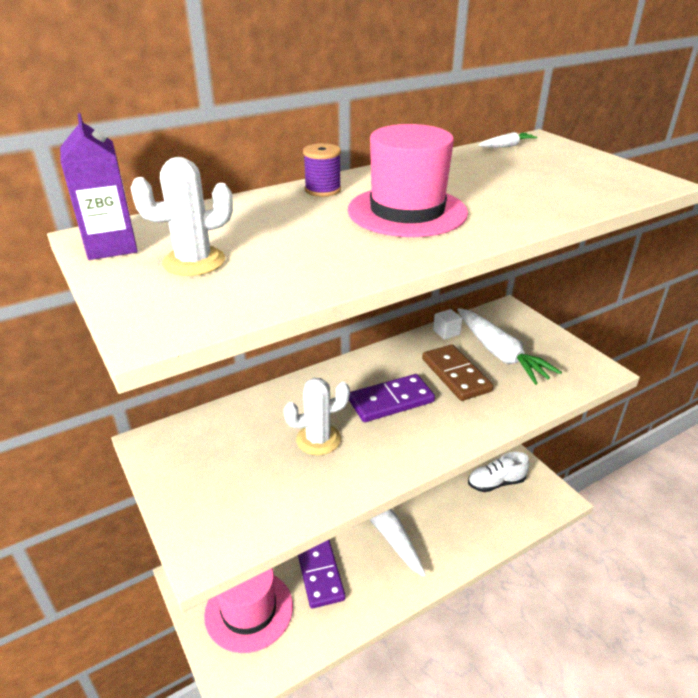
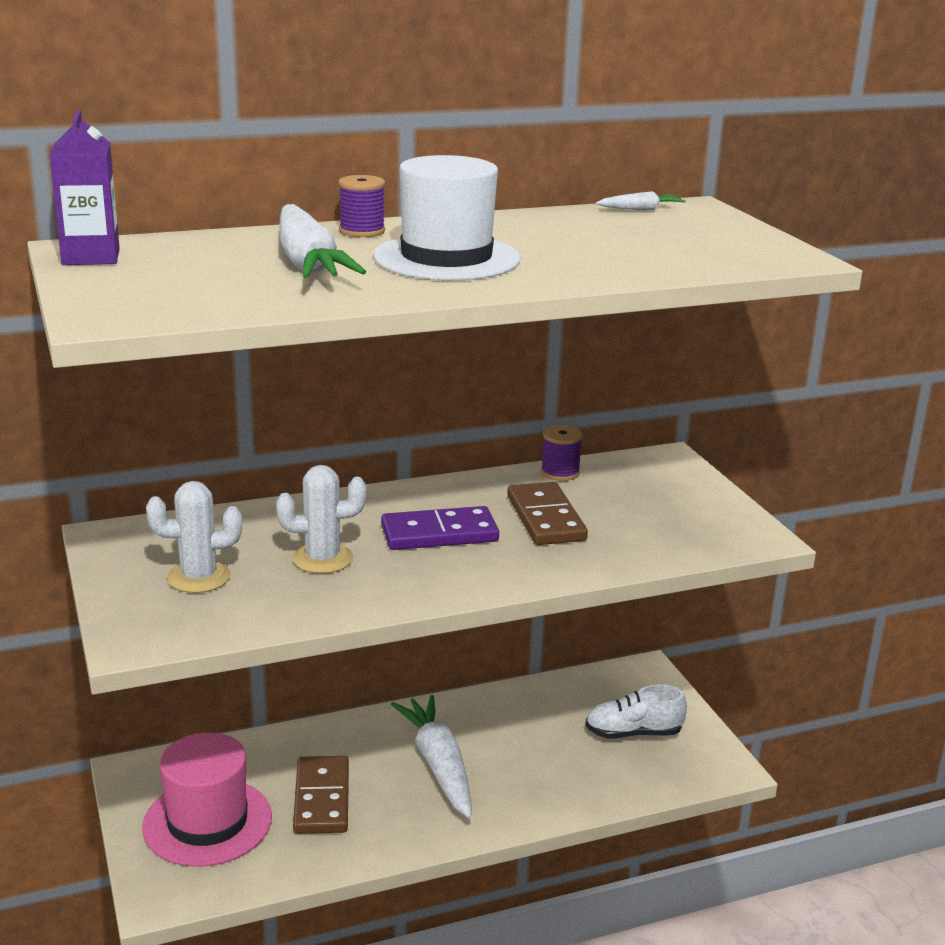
camera: 10 degrees right, 10 degrees down
white cactus [131,157,233,276] -> white cactus moved to [146,481,242,593]
purple domino [298,540,345,609] -> brown domino [293,756,349,834]
pink hat [348,124,468,237] -> white hat [373,155,520,280]
white cube [433,309,462,340] -> purple spool [541,425,583,481]
white carrot [457,308,562,385] -> white carrot moved to [279,204,366,279]

